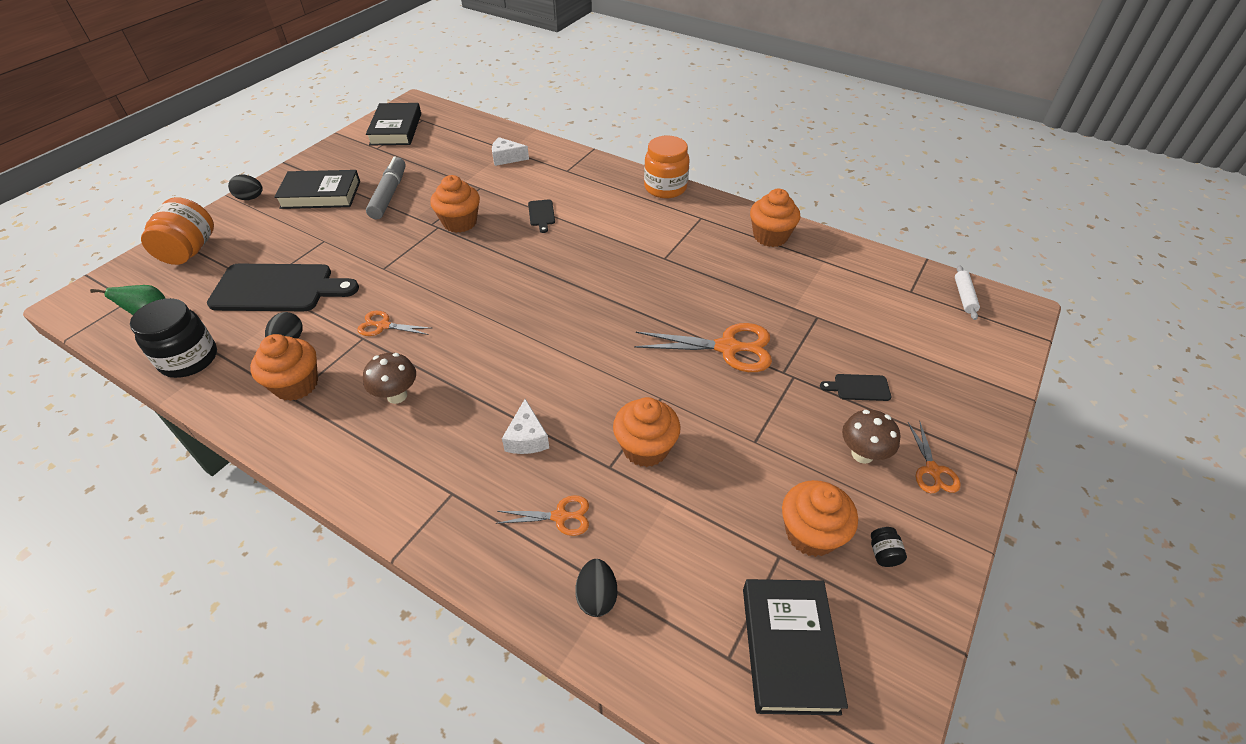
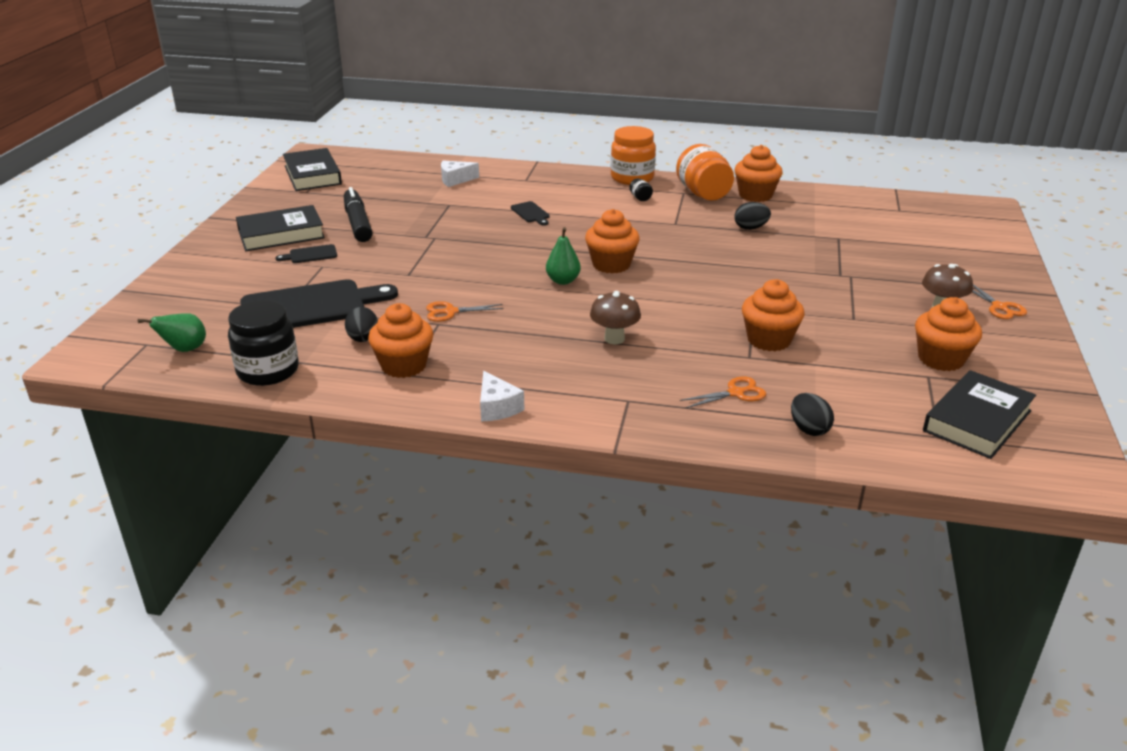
camera: 20 degrees left, 15 degrees down
orange jar [141,197,214,265] -> orange jar moved to [676,144,734,201]
black egg [228,175,263,200] -> black egg moved to [734,202,771,230]
brown mushroom [363,353,416,404] -> brown mushroom moved to [590,291,641,344]
grey marker [366,157,406,220] -> black marker [344,187,373,242]
orange cupcake [430,175,480,233] -> orange cupcake moved to [585,209,640,273]
white cheese [502,399,549,454] -> white cheese moved to [480,371,524,421]
orange scissors [634,323,772,372] -> none
black book [743,579,848,715] -> black book turned 60 degrees clockwise [923,370,1036,459]
black cutting board [820,374,891,401] -> black cutting board moved to [275,244,337,263]
black jar [871,527,907,567] -> black jar moved to [629,178,653,201]
white rolling pin [955,265,980,320] -> none
none -> green pear [546,227,581,285]

